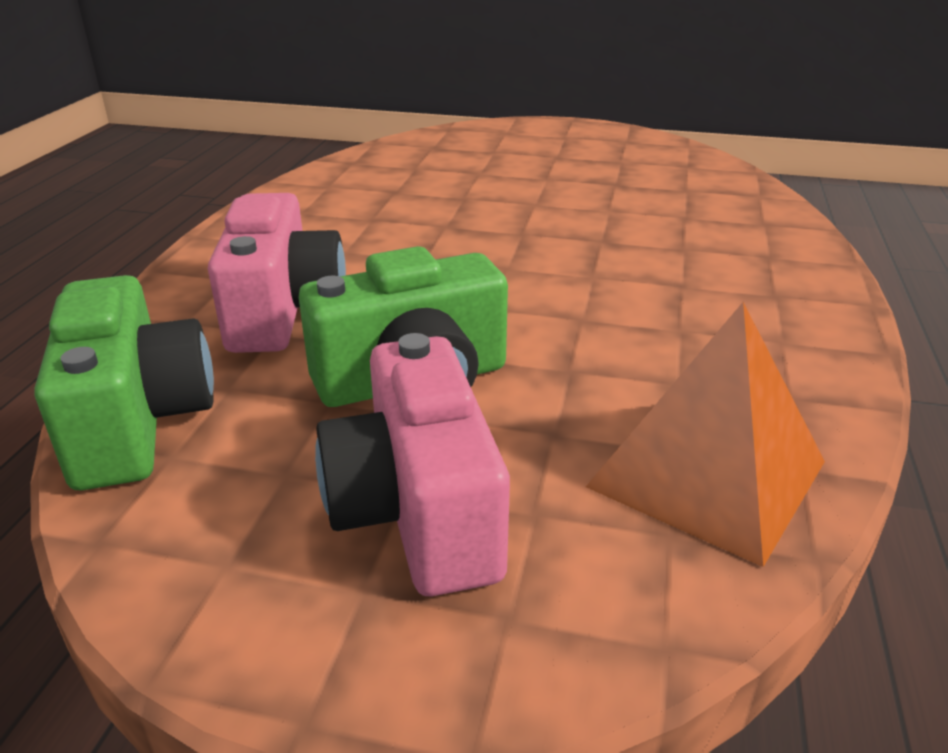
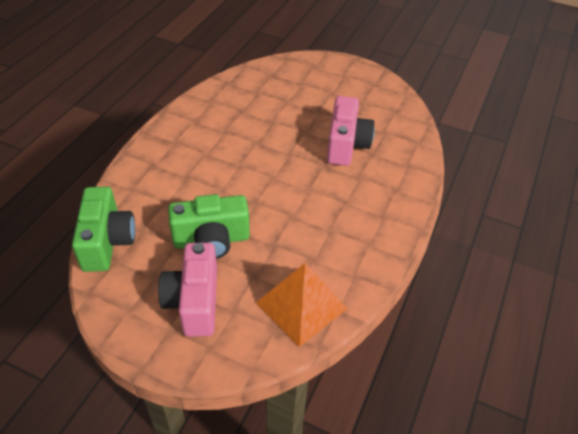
camera: 10 degrees right, 15 degrees up
pink camera [208,193,346,353] -> pink camera moved to [327,96,375,166]

